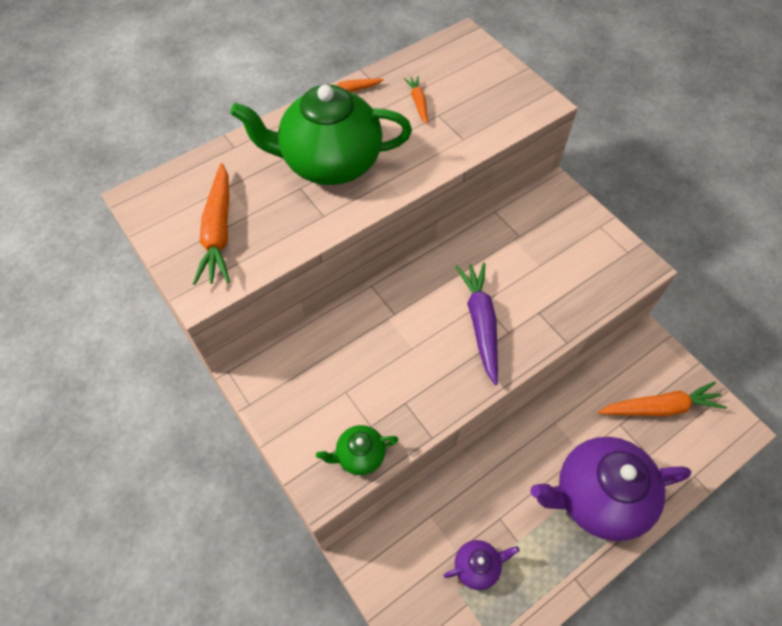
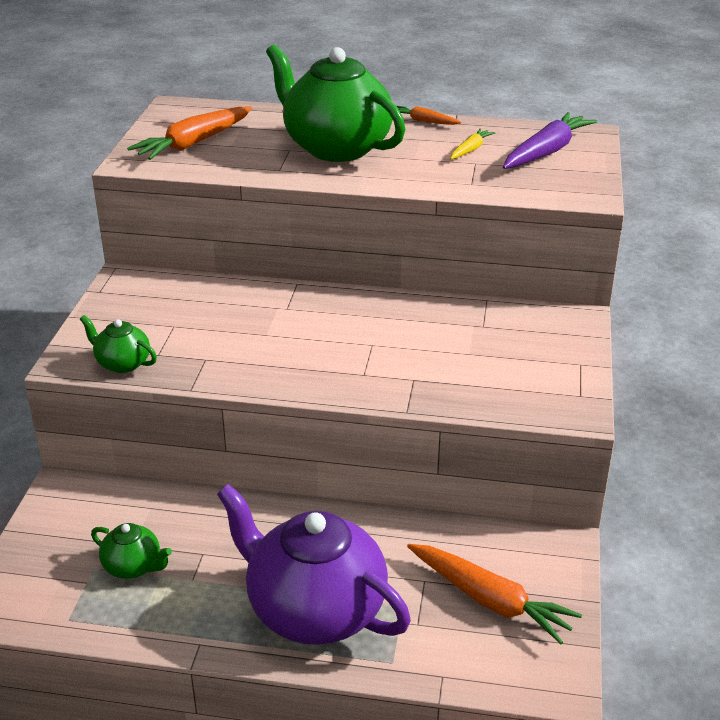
camera: 45 degrees right, 25 degrees down
orange carrot [404,76,428,125] -> yellow carrot [450,128,495,159]
purple teapot [444,540,520,590] -> green teapot [91,523,172,579]
purple carrot [455,263,498,386] -> purple carrot moved to [503,112,597,169]

